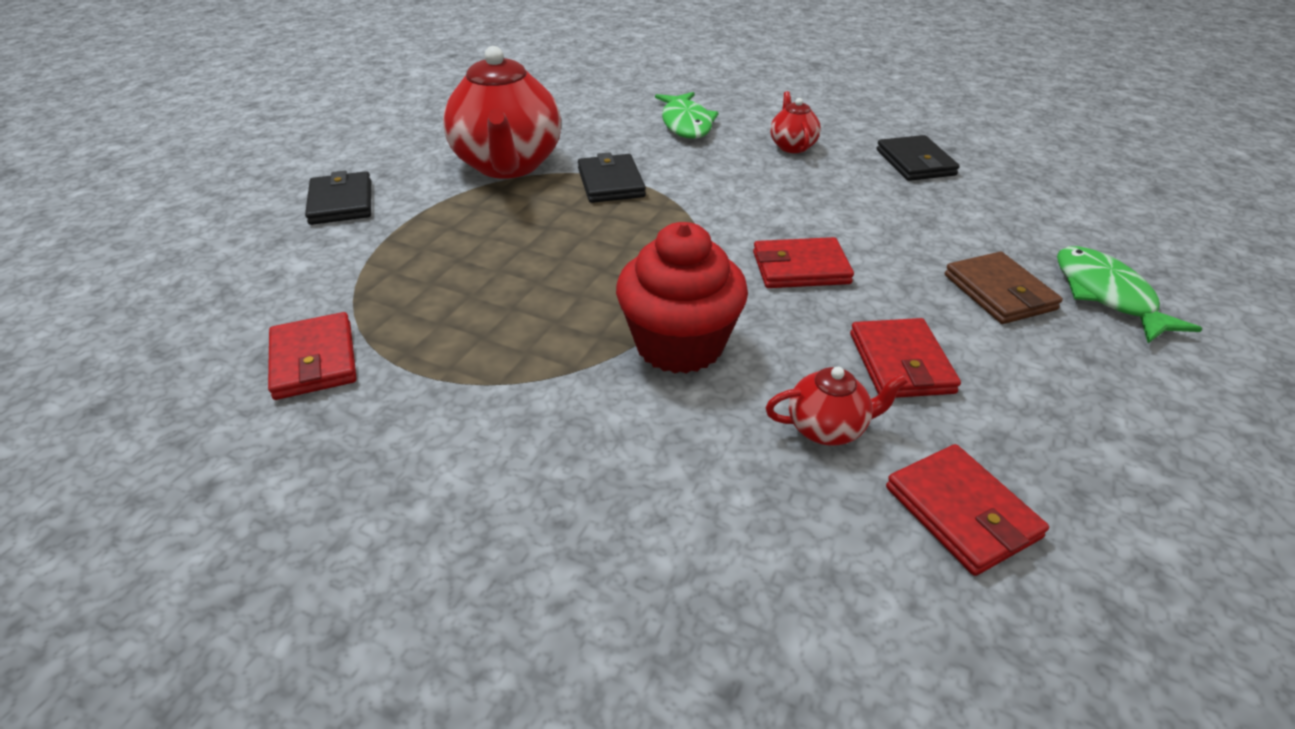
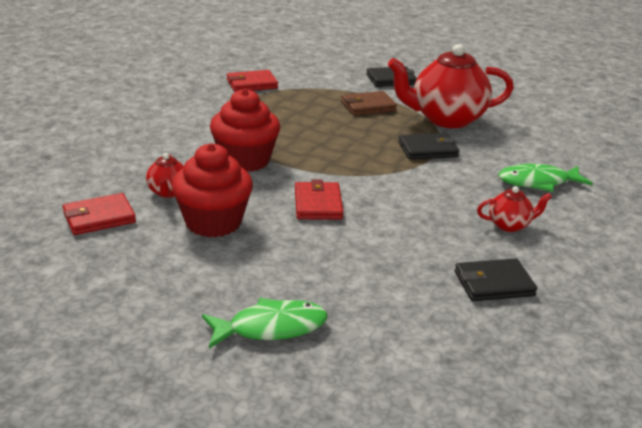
camera: 90 degrees right, 10 degrees down
red wallet [850,318,961,398] -> red cupcake [172,143,253,237]
brown wallet [945,252,1063,324] -> brown wallet moved to [341,91,397,116]

